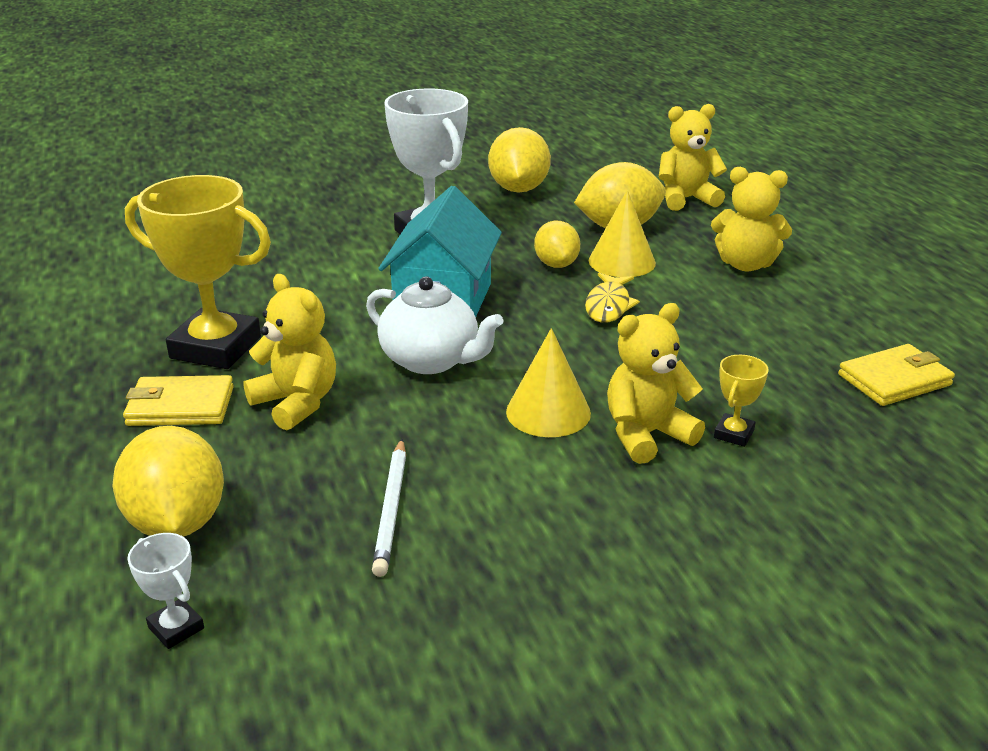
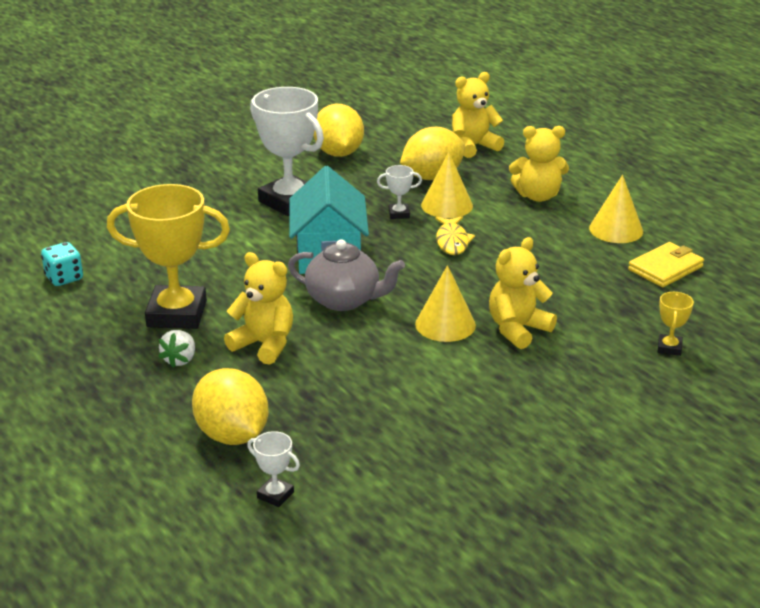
camera: 15 degrees left, 0 degrees up
yellow wallet [123,375,234,426] -> white strawberry [158,330,195,368]
white teapot [366,276,504,374] -> grey teapot [288,239,405,311]
white pencil [372,439,406,577] -> none
yellow lemon [534,220,580,268] -> white trophy [377,165,422,219]
yellow trophy [714,355,769,447] -> yellow trophy moved to [658,292,694,356]
none -> turquoise dice [41,242,83,286]
none -> yellow cone [589,175,643,243]

